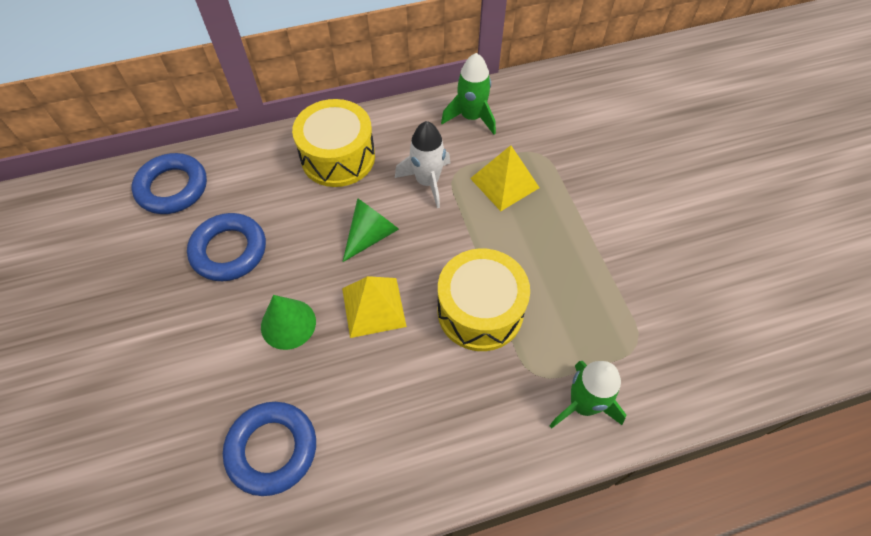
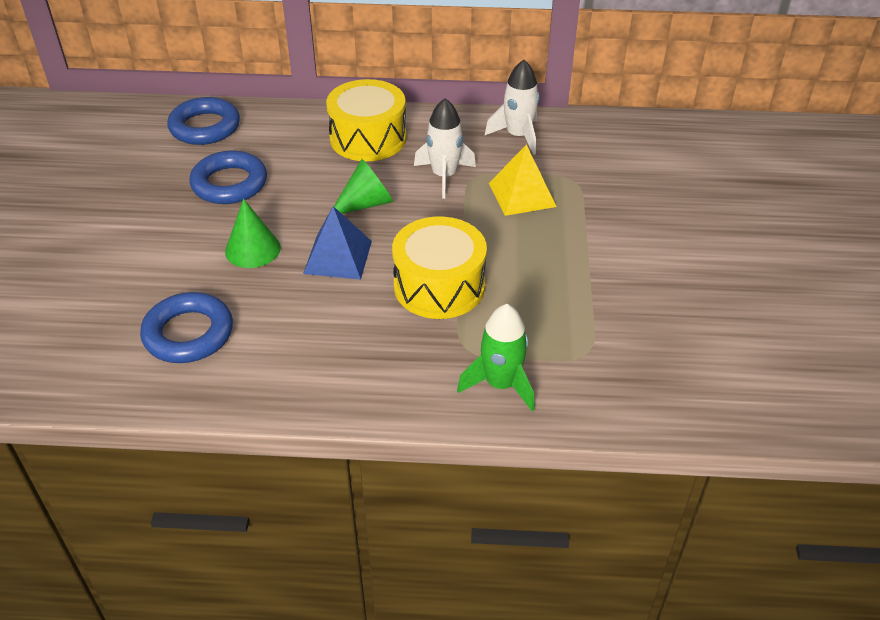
camera: 20 degrees right, 15 degrees down
yellow pyramid [342,276,407,338] -> blue pyramid [303,206,372,280]
green rocket [441,53,496,134] -> white rocket [485,60,540,155]

